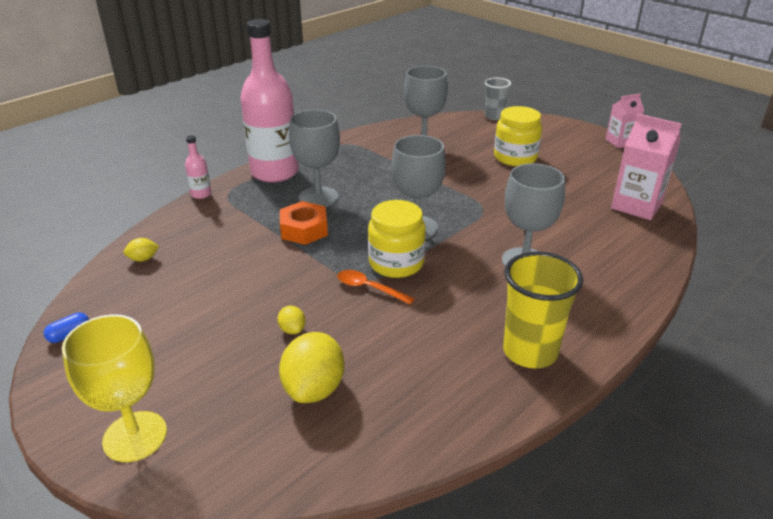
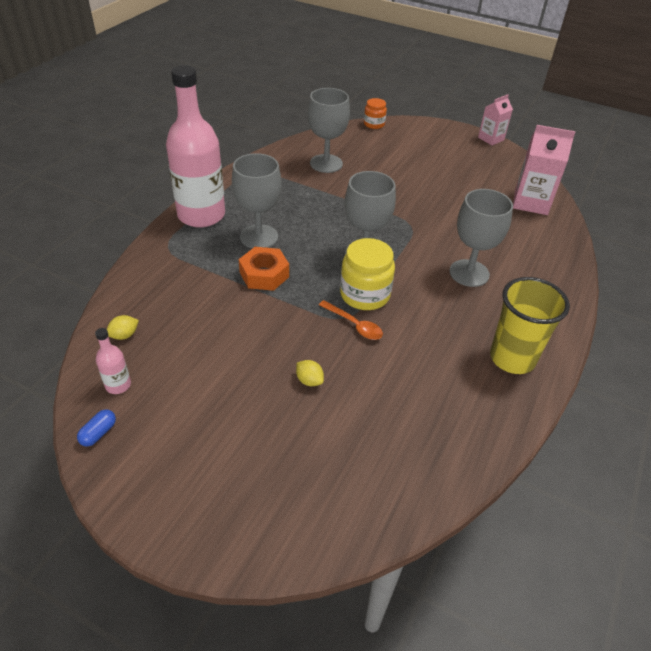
camera: 20 degrees left, 10 degrees up
yellow goblet [62,314,167,462] -> none
pink bottle [185,135,211,199] -> pink bottle moved to [95,328,131,394]
yellow lemon [279,332,344,403] -> none
orange spoon [337,270,415,305] -> orange spoon turned 150 degrees counterclockwise [319,300,383,340]
grey cup [485,78,511,120] -> orange jar [364,98,387,129]
yellow jar [494,106,542,166] -> none

